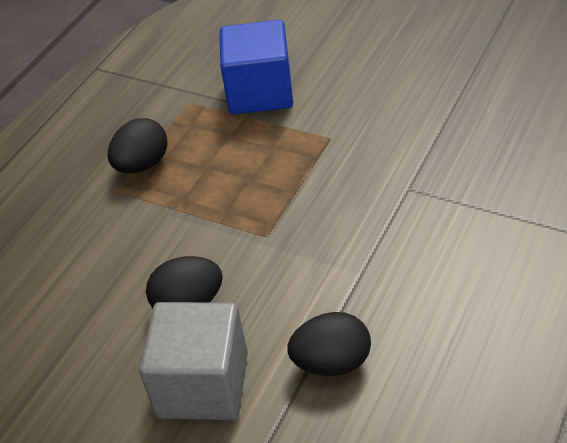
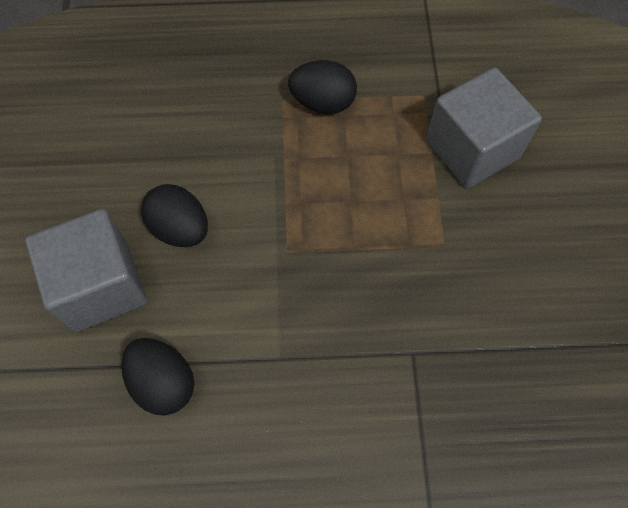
camera: 55 degrees right, 20 degrees up
blue cube [220,20,293,114] -> grey cube [426,68,542,188]

